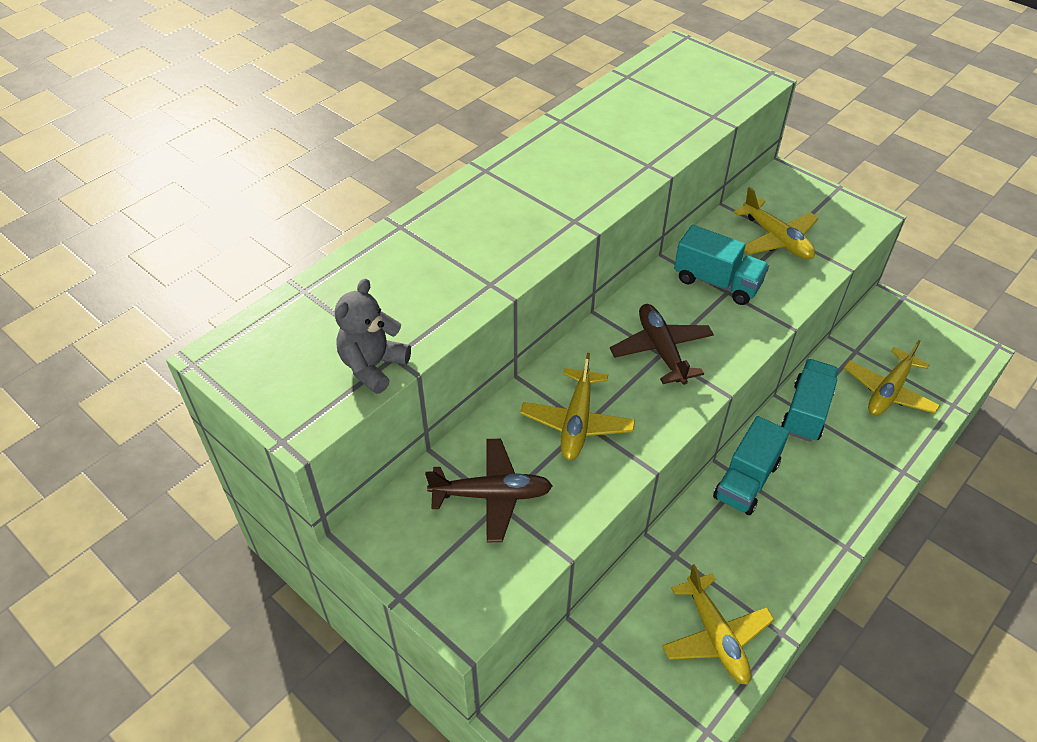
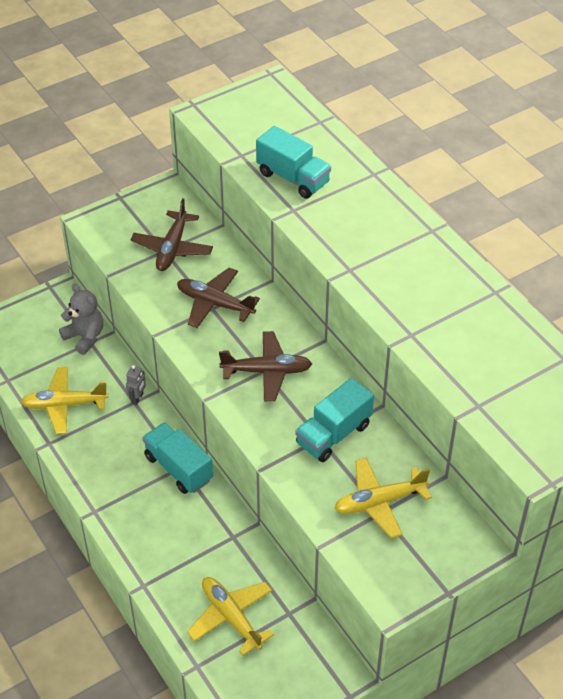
camera: 105 degrees right, 0 degrees up
grey teddy bear [335,279,411,394] -> grey teddy bear moved to [59,284,103,355]
yellow plane [520,353,635,460] -> brown plane [177,268,260,328]
turquoise truck [781,359,839,442] -> turquoise truck moved to [256,126,331,199]
none -> grey robot [126,365,146,405]

